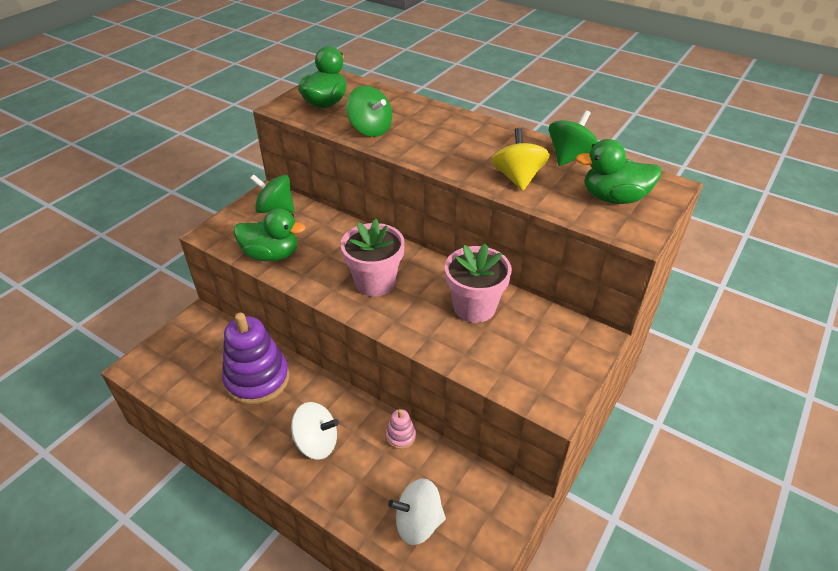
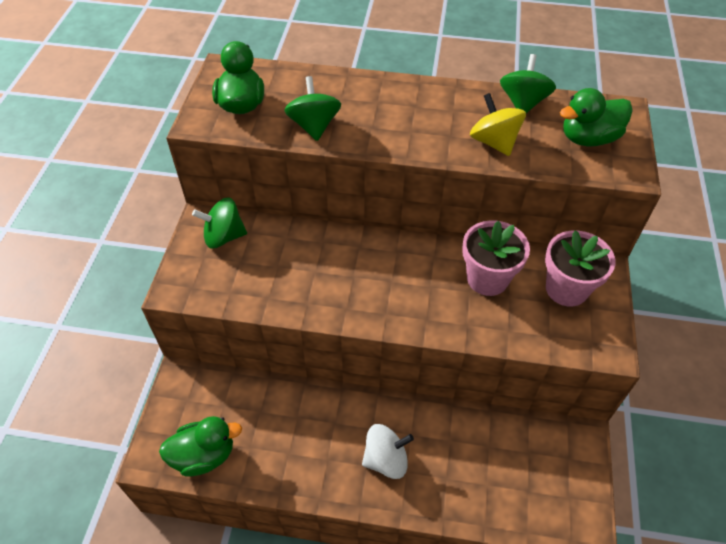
camera: 25 degrees left, 10 degrees up
purple stacking toy [222,313,289,405] -> none
green duck [234,208,305,261] -> green duck moved to [159,416,242,477]
pink flower pot [340,219,405,297] -> pink flower pot moved to [545,230,615,307]
green spinning top [346,86,392,137] -> green spinning top turned 120 degrees counterclockwise [284,76,341,141]
pink stacking toy [386,409,416,449] -> none
white spinning top [388,478,446,545] -> none

